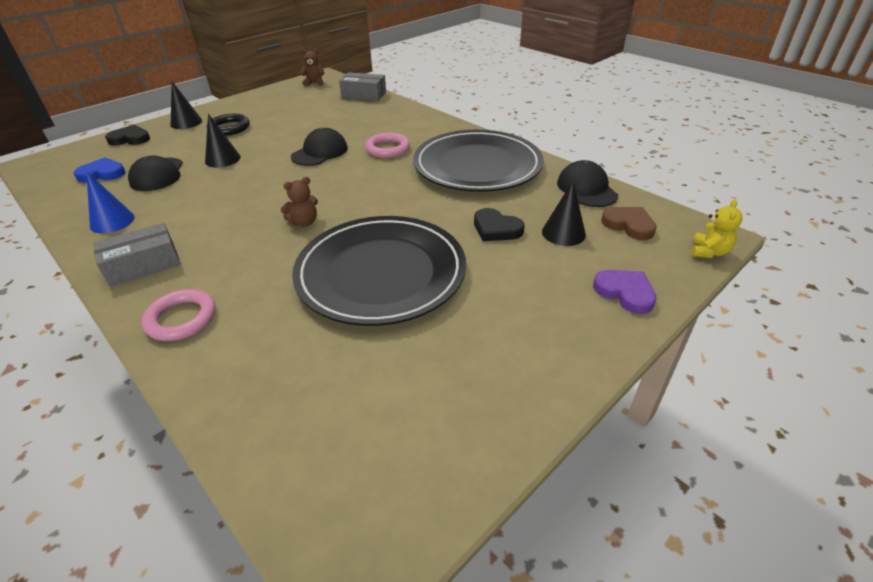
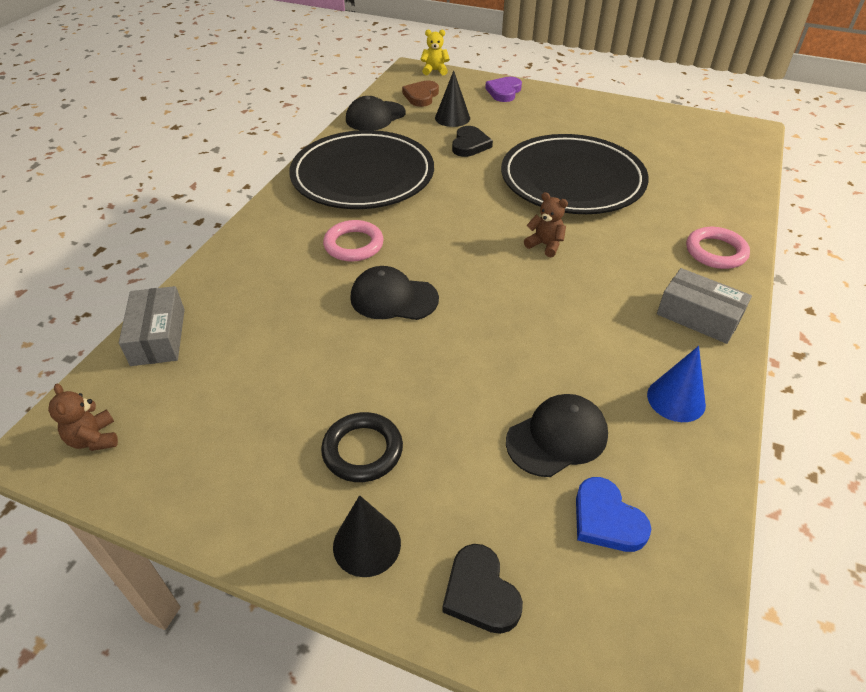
camera: 115 degrees left, 5 degrees up
black cone [205,114,241,168] -> none

